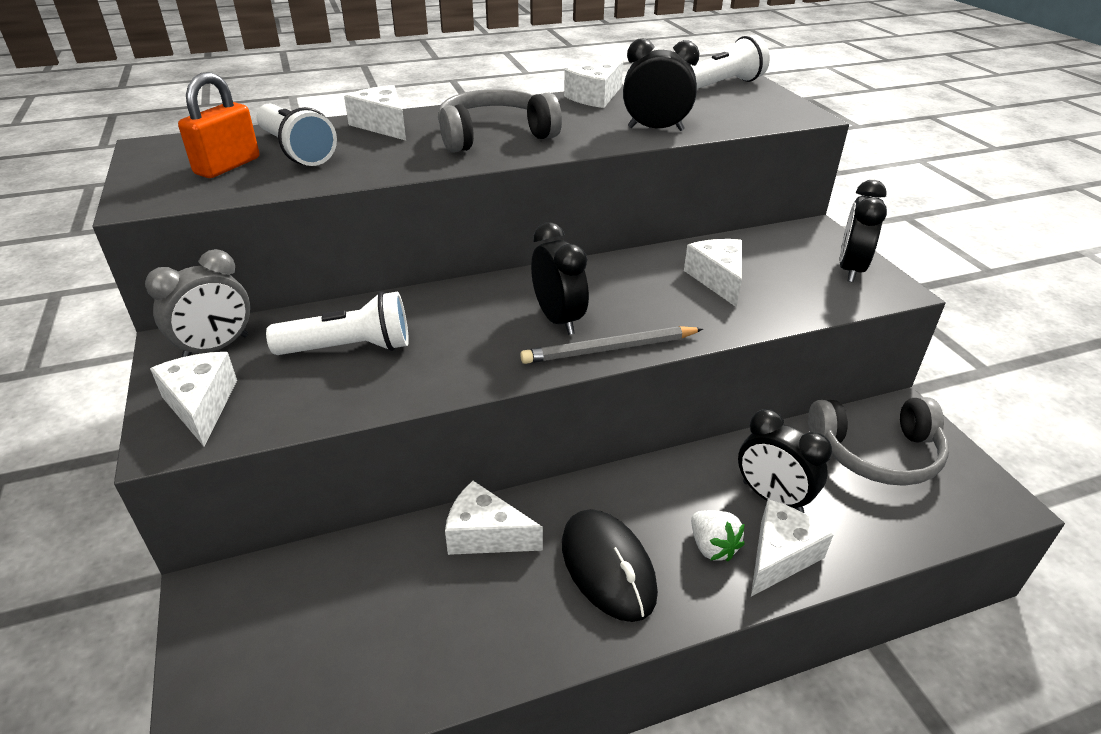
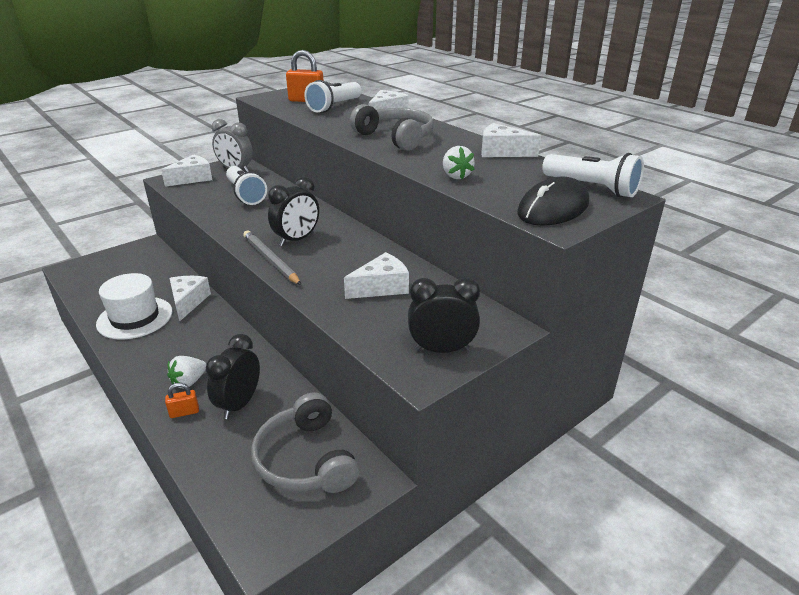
camera: 70 degrees right, 5 degrees down
black mouse [562,509,658,622] -> black mouse moved to [517,176,589,226]
black clock [623,39,700,131] -> white strawberry [443,146,475,179]
white cheese [751,499,833,597] -> orange padlock [165,383,199,418]
none -> white hat [96,273,173,340]

